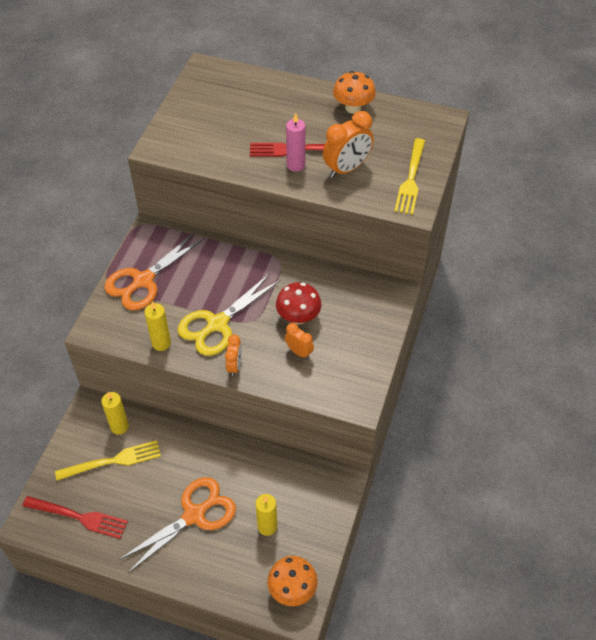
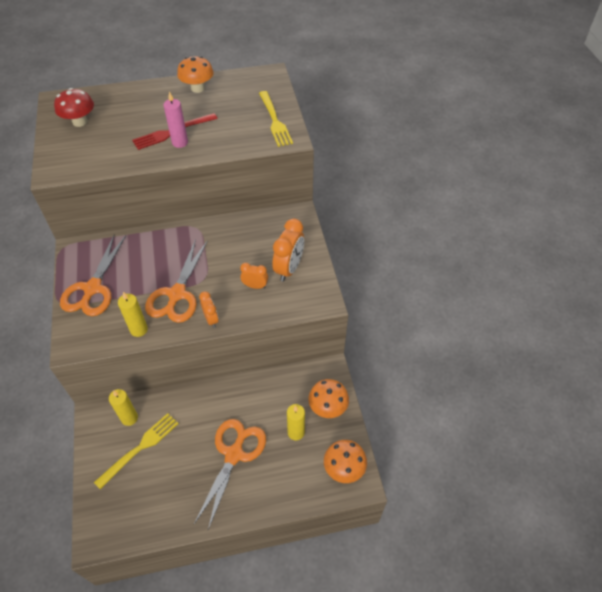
camera: 30 degrees left, 0 degrees up
red fork [22,496,128,539] -> none
yellow scissors [178,273,281,356] -> orange scissors [145,239,208,323]
red mushroom [276,282,322,324] -> red mushroom moved to [54,88,94,127]
orange clock [323,111,373,178] -> orange clock moved to [272,219,304,282]
none -> orange mushroom [308,379,349,418]

